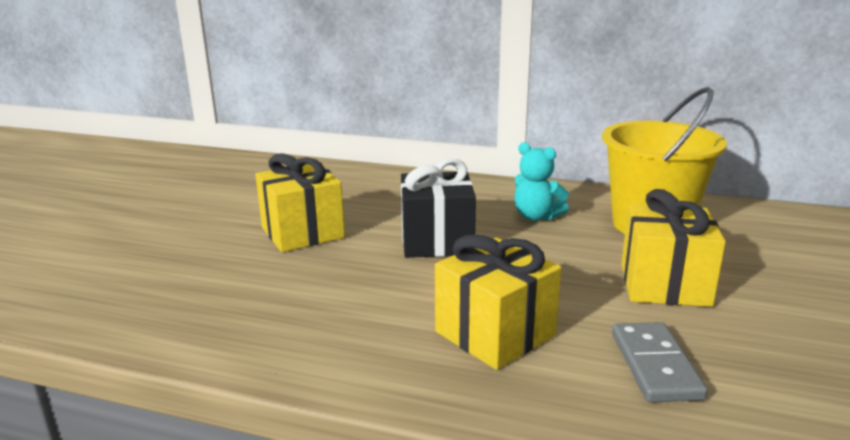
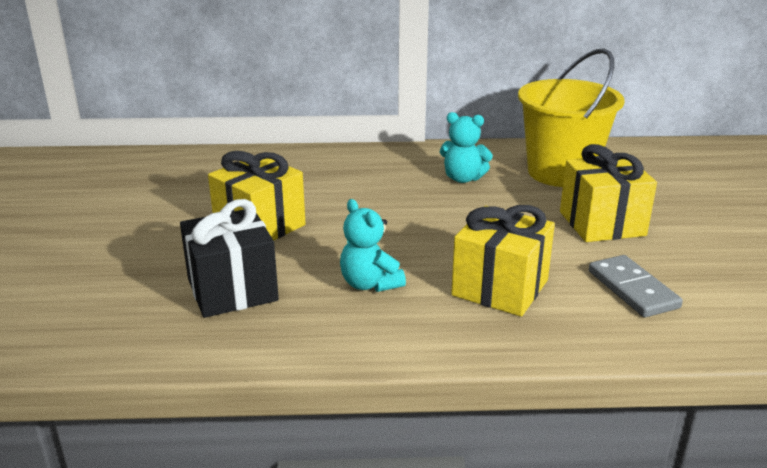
camera: 20 degrees left, 5 degrees up
black gift [401,158,476,258] -> black gift moved to [180,199,279,318]
none -> turquoise teddy bear [340,199,406,292]

